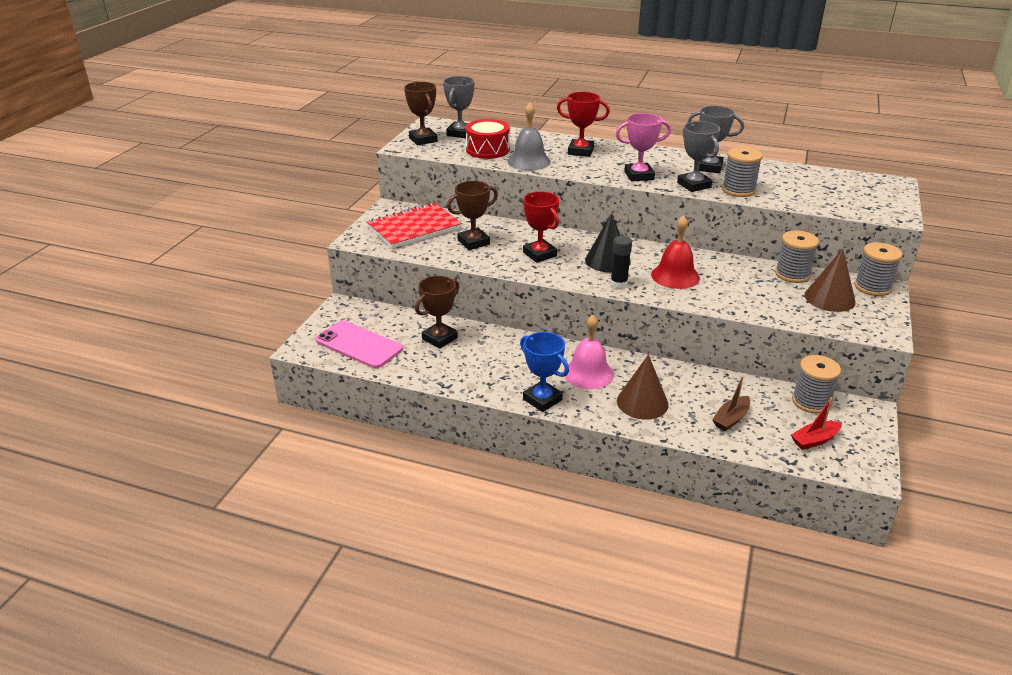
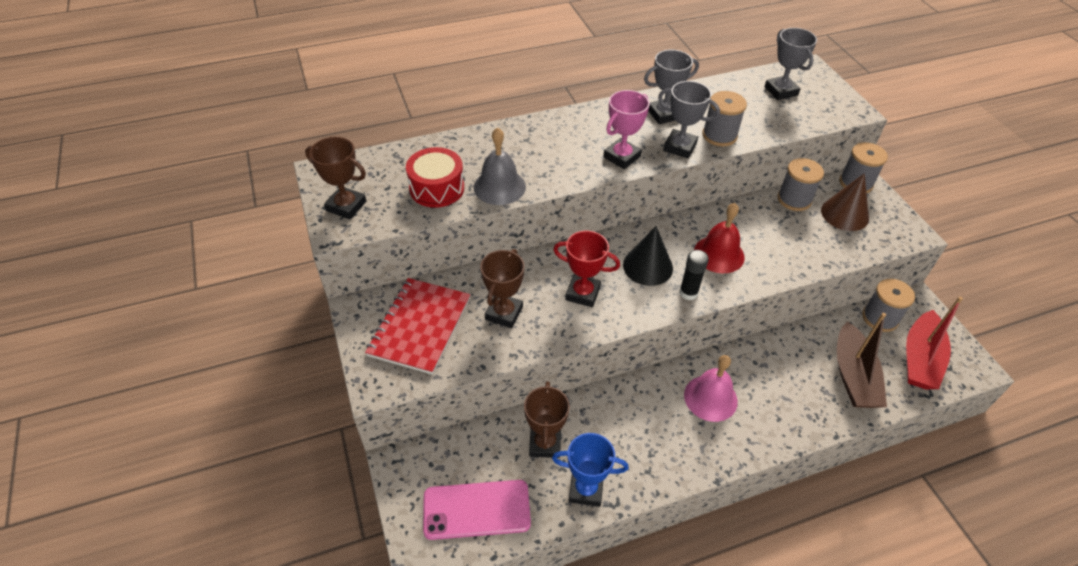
camera: 40 degrees left, 15 degrees up
grey trophy [443,76,474,138] -> grey trophy moved to [764,28,817,100]
blue trophy [520,332,569,412] -> blue trophy moved to [552,433,629,507]
red trophy [557,92,610,157] -> none
brown cone [617,354,669,420] -> none
brown boat [712,376,750,431] -> brown boat [837,313,887,408], size x1.81
red boat [791,397,842,450] -> red boat [906,297,963,389], size x1.81

